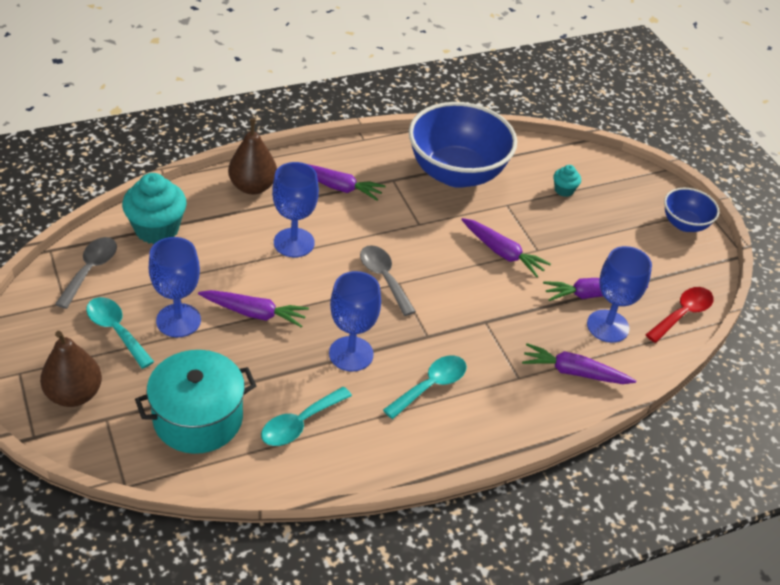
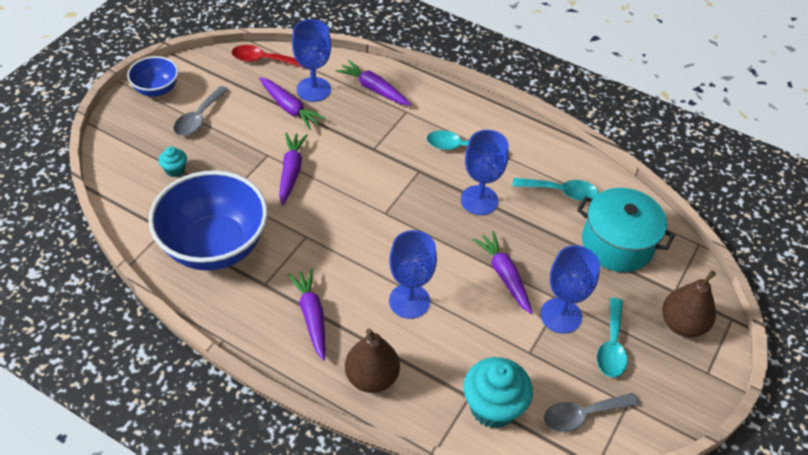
camera: 125 degrees left, 5 degrees up
grey spoon [360,245,416,316] -> grey spoon moved to [174,86,229,136]
purple carrot [522,343,636,384] -> purple carrot turned 150 degrees clockwise [336,60,411,105]

